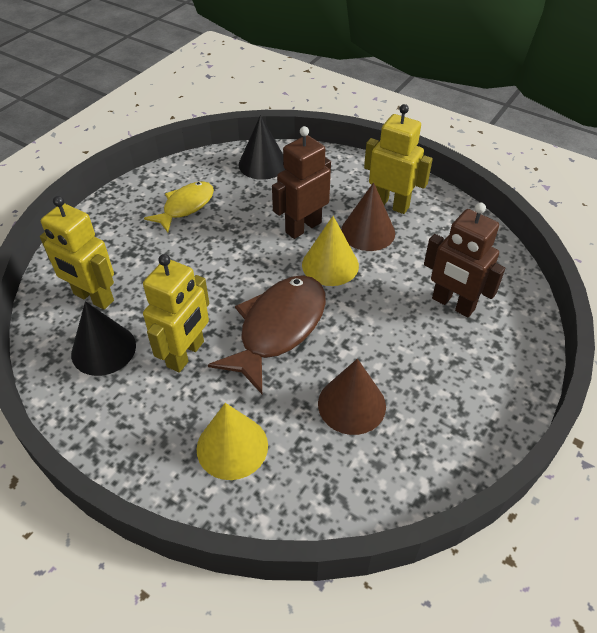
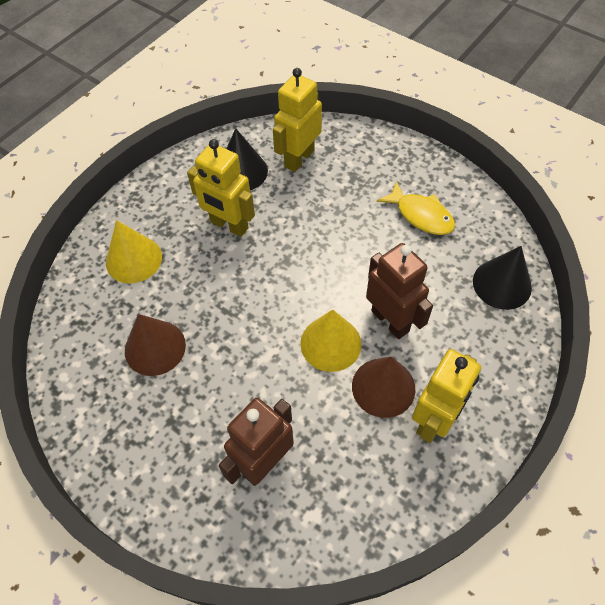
camera: 95 degrees right, 10 degrees up
brown fish [208,275,326,394] -> none

